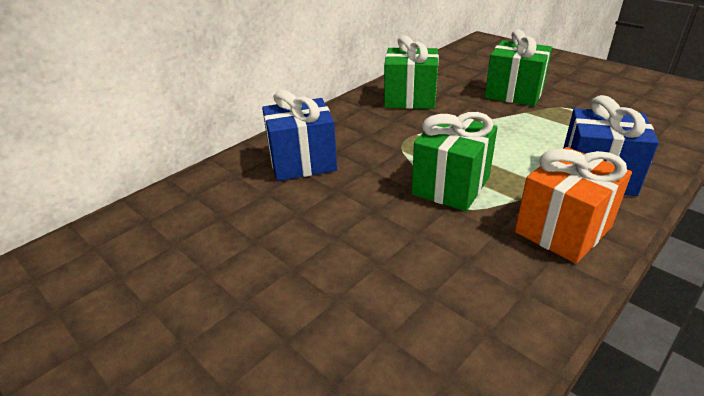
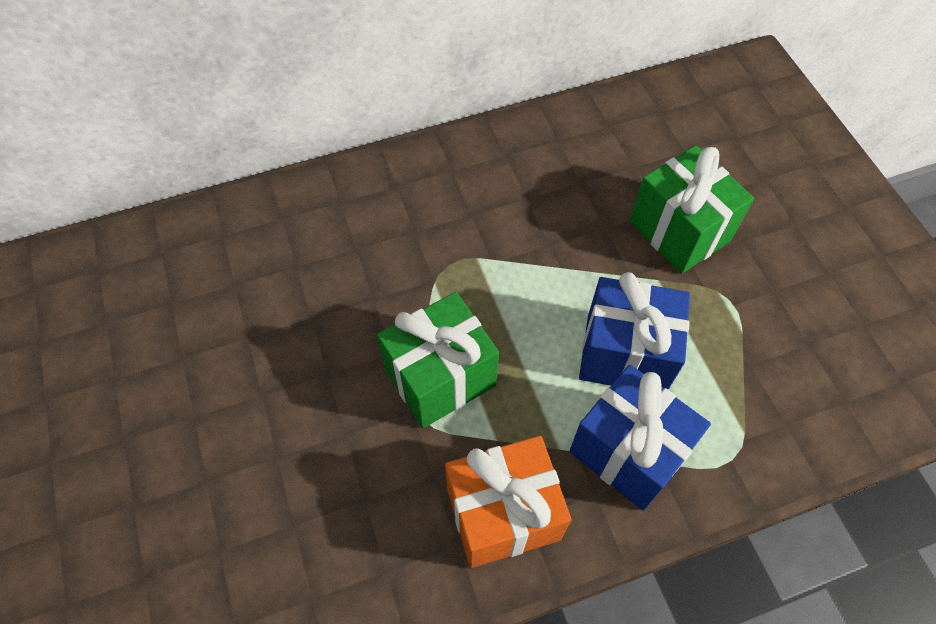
camera: 25 degrees right, 25 degrees up
blue gift [262,90,337,181] -> blue gift moved to [579,272,690,390]
green gift [384,36,439,109] -> none

